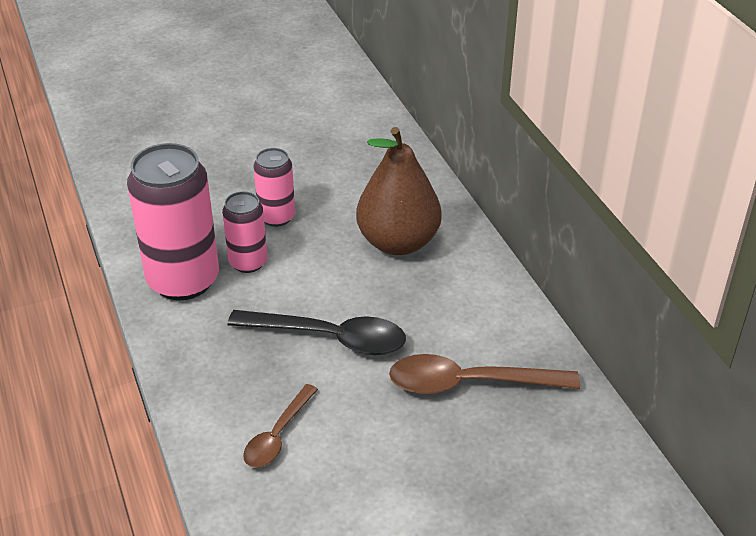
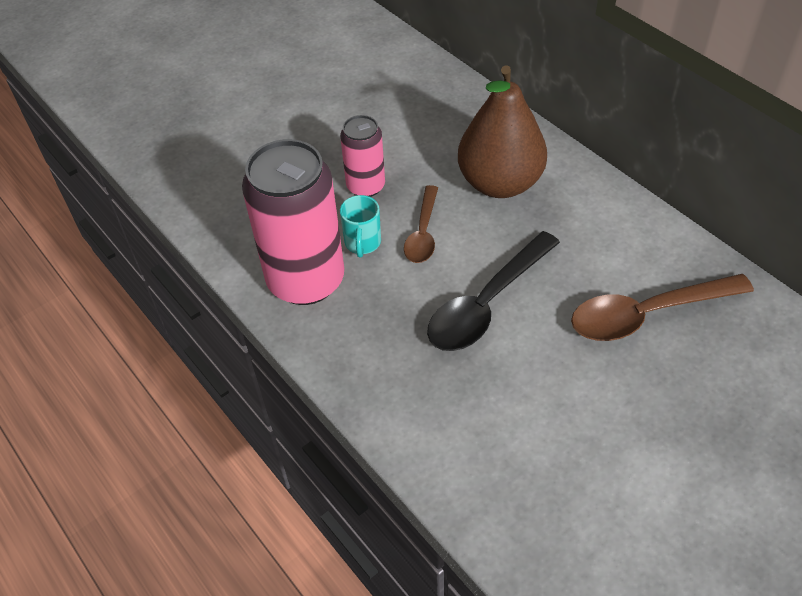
camera: 15 degrees left, 10 degrees up
pink can [222,192,267,273] -> turquoise mug [340,195,381,258]
black spoon [227,310,406,355] -> black spoon turned 135 degrees clockwise [427,231,560,351]
brown spoon [243,384,318,468] -> brown spoon moved to [404,185,438,263]

